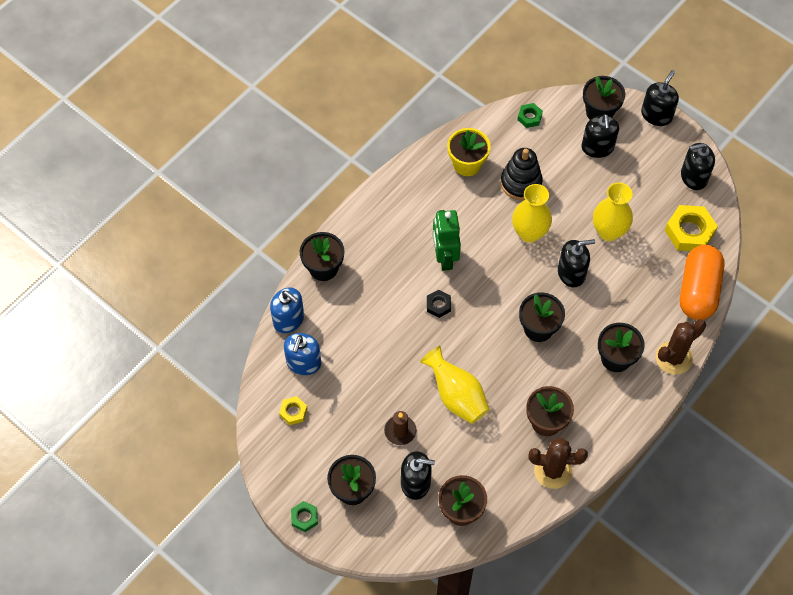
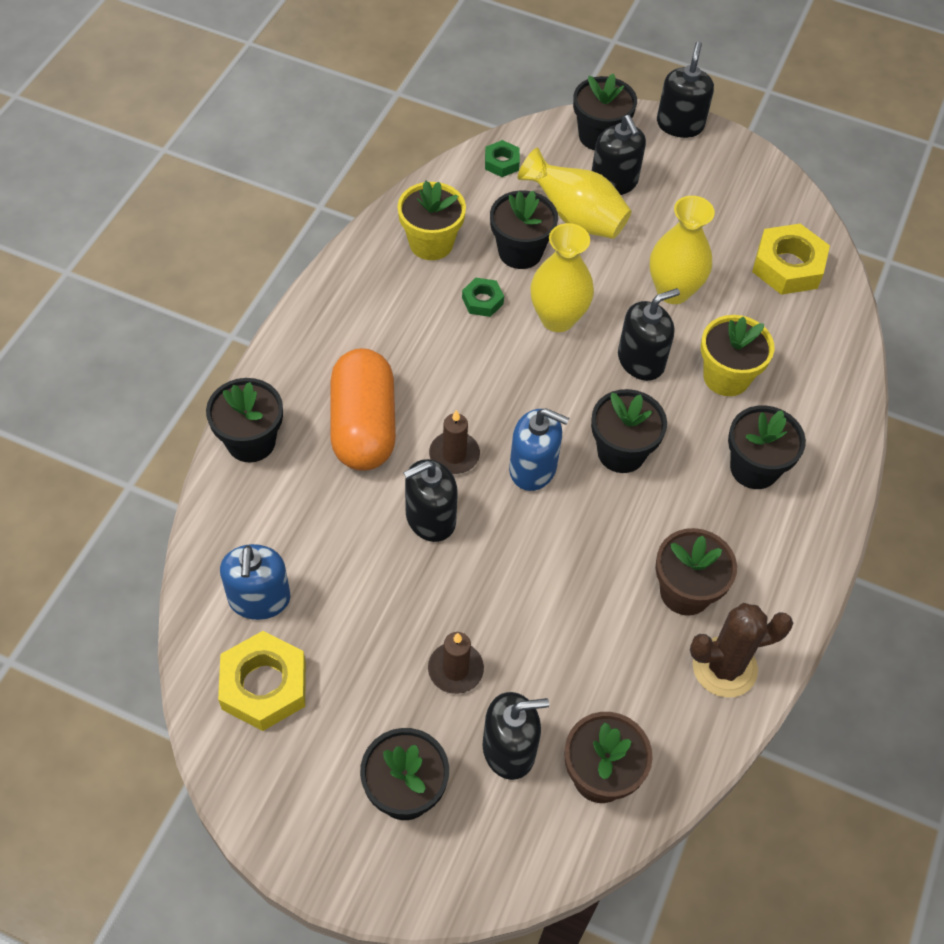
camera: 20 degrees left, 5 degrees down
blue soap dispenser [270,288,304,333] -> blue soap dispenser moved to [509,408,569,491]
yellow nut [279,396,307,425] -> yellow nut [218,631,306,731], size x1.86
green nut [291,501,318,532] -> green nut moved to [462,278,504,317]
yellow vase [420,346,489,424] -> yellow vase moved to [518,148,632,239]
black nut [427,290,451,318] -> brown candle [429,410,480,474]
green robot [433,210,461,271] -> none
black stacking toy [501,148,543,200] -> black flower pot [490,191,558,269]
brown cactus [656,319,706,375] -> none
orange capsule [680,245,725,320] -> orange capsule moved to [330,348,396,471]
black soap dispenser [681,143,715,190] -> black soap dispenser moved to [404,459,458,542]
none -> yellow flower pot [701,315,774,396]

